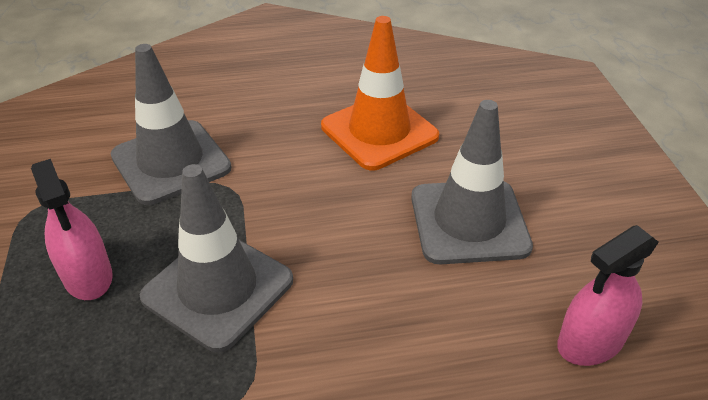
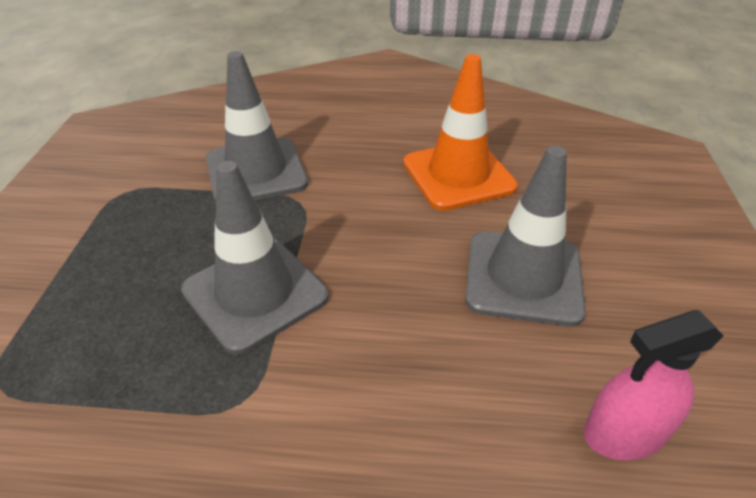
camera: 15 degrees right, 0 degrees up
pink spray bottle [31,159,113,300] -> none

